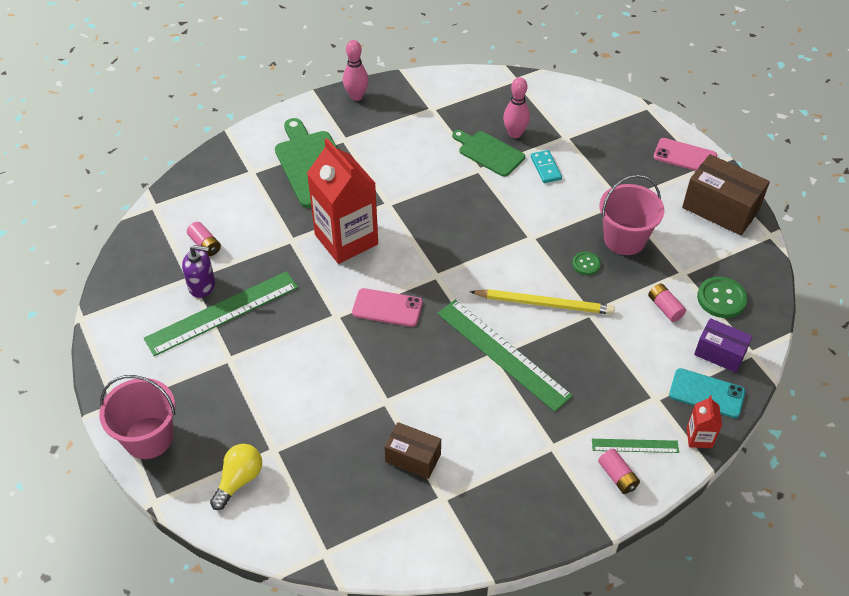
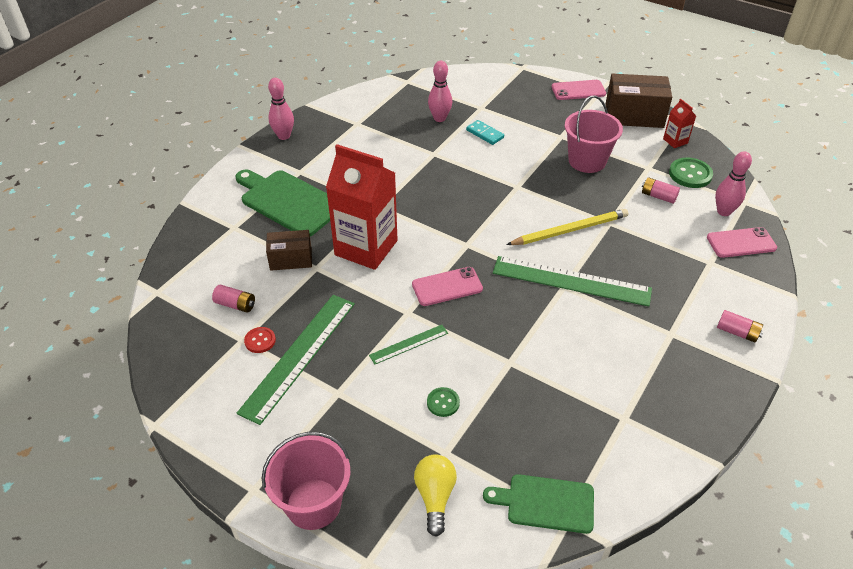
camera: 30 degrees left, 5 degrees down
purple soap dispenser [182,245,215,298] -> red button [244,327,276,353]
brown box [384,422,441,479] -> brown box moved to [266,230,312,271]
green cutting board [452,130,525,177] -> green cutting board moved to [483,474,594,534]
green button [572,252,601,275] -> green button moved to [427,387,460,417]
green ruler [592,439,679,453] -> green ruler moved to [369,325,448,364]
turquoise phone [669,368,745,418] -> pink phone [707,227,777,258]
red carton [687,396,722,448] -> red carton moved to [663,99,696,148]
purple box [694,318,753,373] -> pink bowling pin [715,151,752,216]

